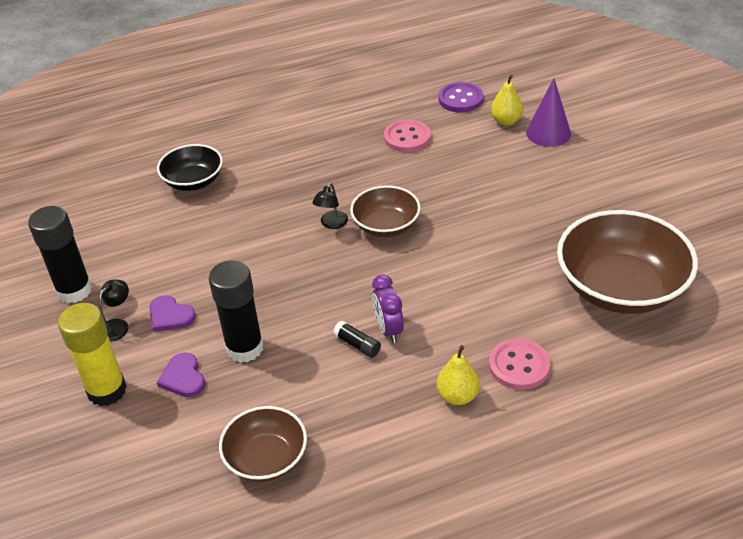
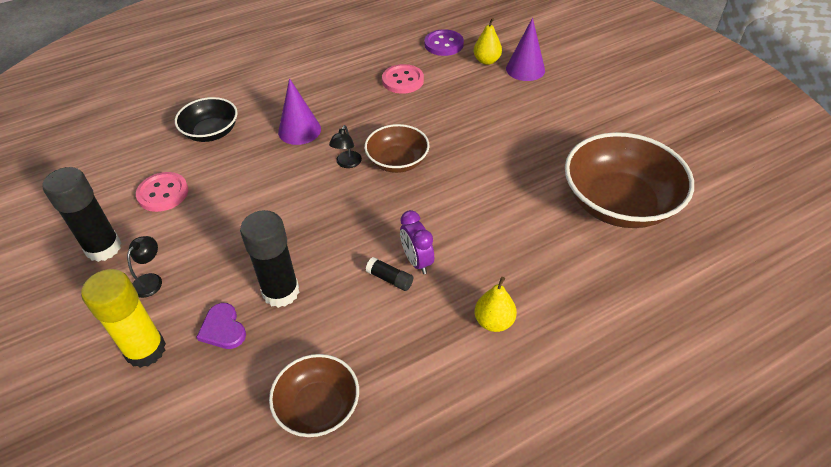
camera: 10 degrees left, 5 degrees up
purple heart [149,295,196,332] -> none
pink button [489,338,550,390] -> pink button moved to [136,172,188,212]
none -> purple cone [278,78,321,145]

